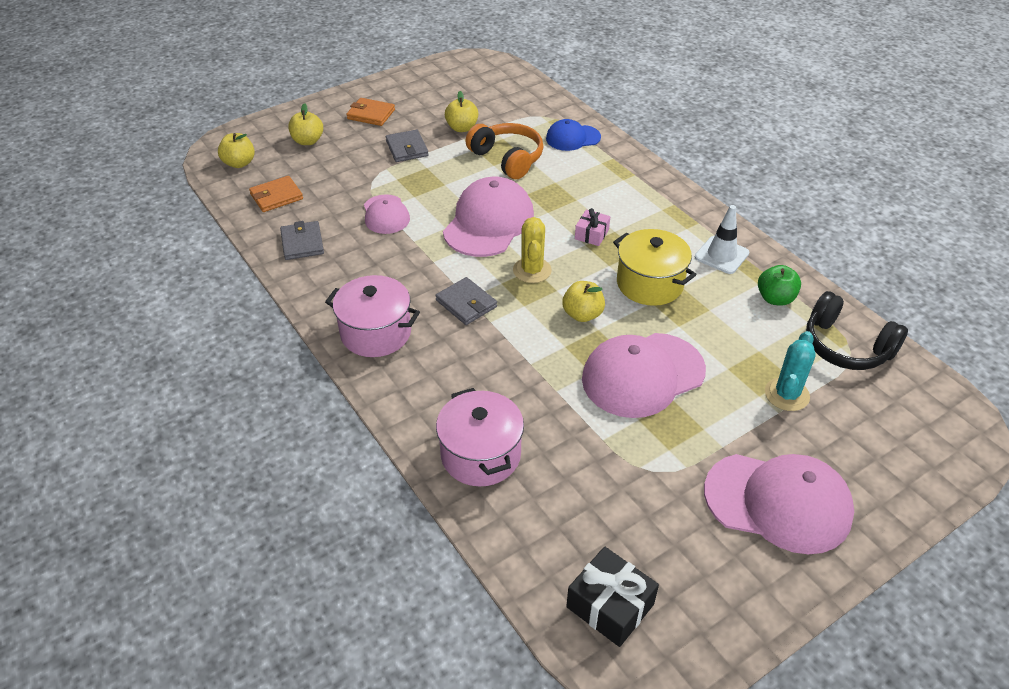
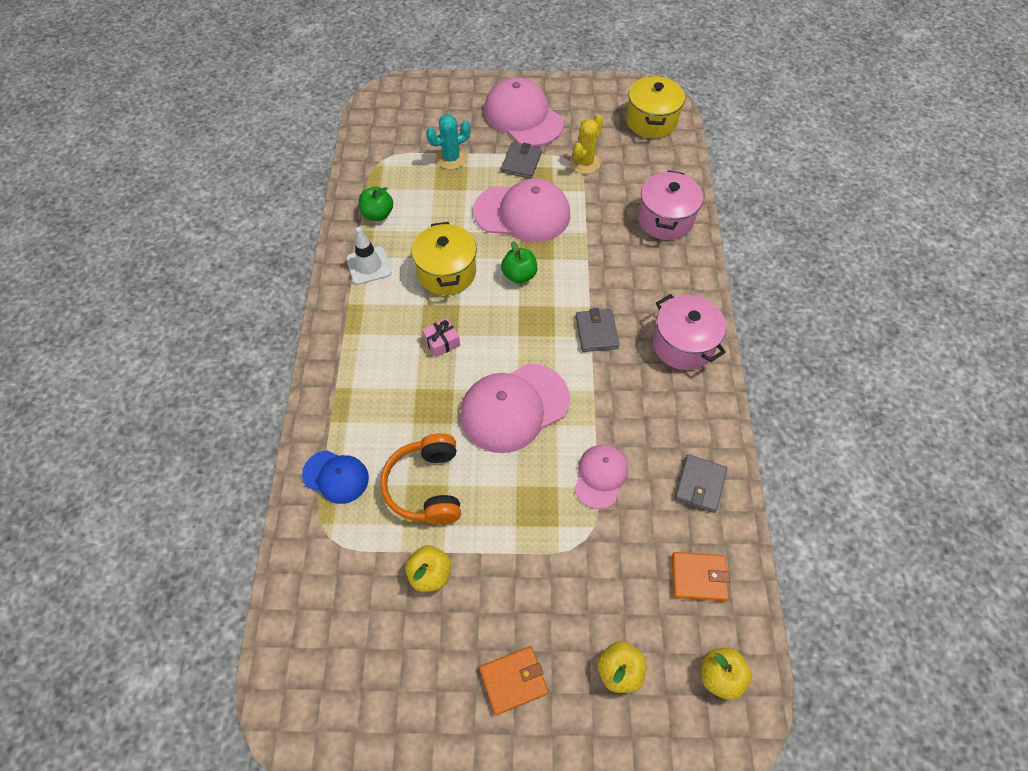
camera: 145 degrees left, 15 degrees up
orange wallet [346,98,395,126] -> orange wallet turned 75 degrees counterclockwise [479,646,548,715]
grey wallet [386,130,429,162] -> grey wallet moved to [501,142,542,179]
yellow cactus [513,217,552,283] -> yellow cactus moved to [569,114,603,174]
yellow apple [562,281,605,322] -> green apple [501,241,537,284]
black gift [566,546,659,647] -> yellow pot [626,76,685,138]
black headphones [806,291,908,370] -> none

